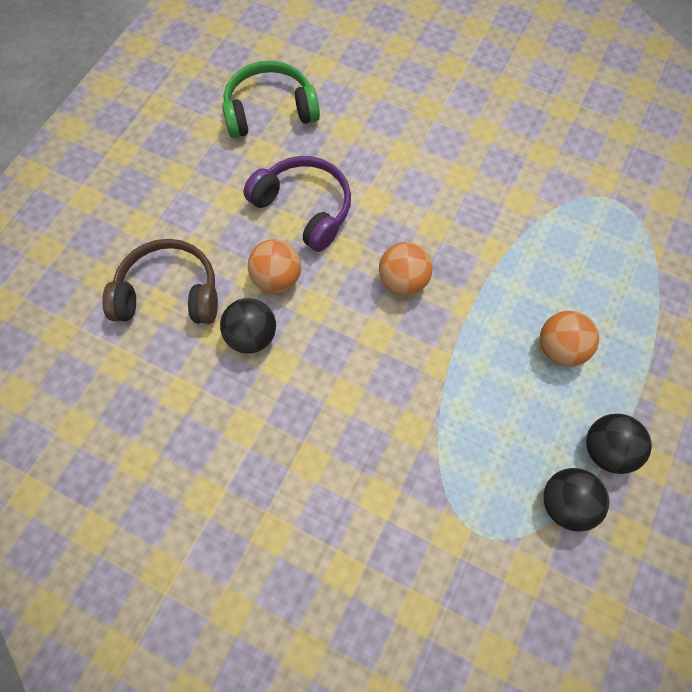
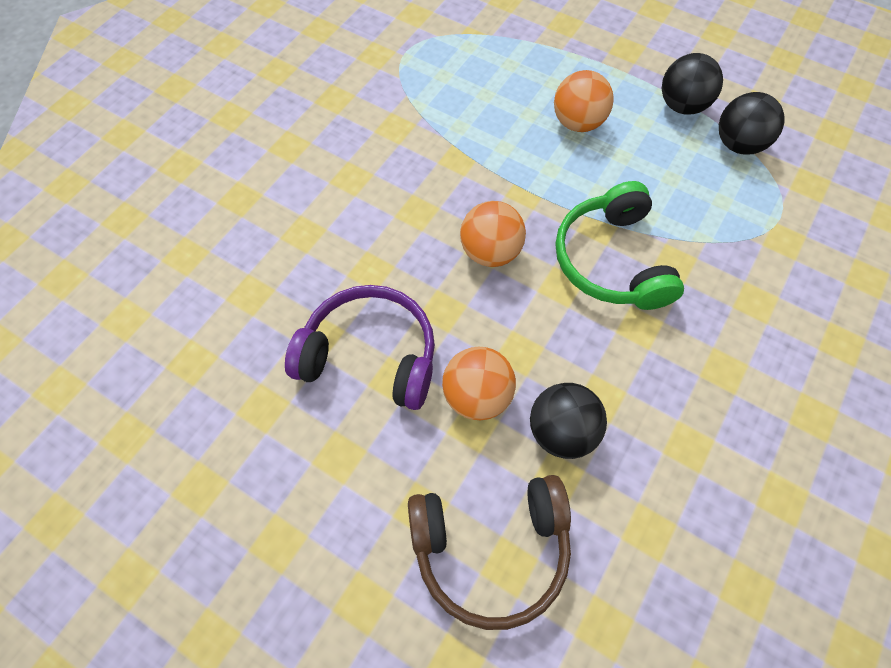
camera: 85 degrees left, 5 degrees down
brown headphones [102,239,218,324] -> brown headphones turned 105 degrees counterclockwise [408,475,571,630]
green headphones [222,61,320,138] -> green headphones moved to [556,181,684,310]
purple headphones [243,156,351,252] -> purple headphones turned 60 degrees clockwise [285,285,435,410]

